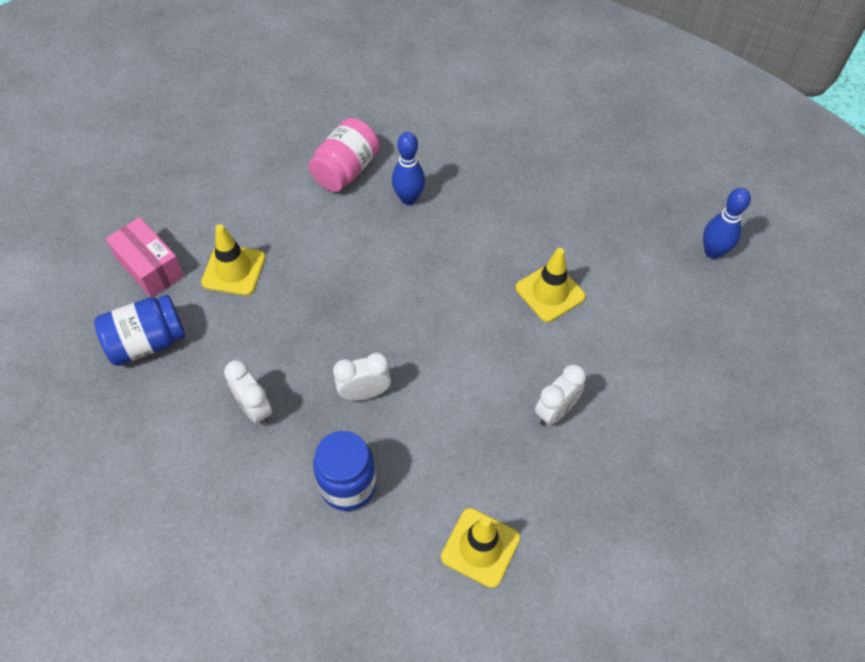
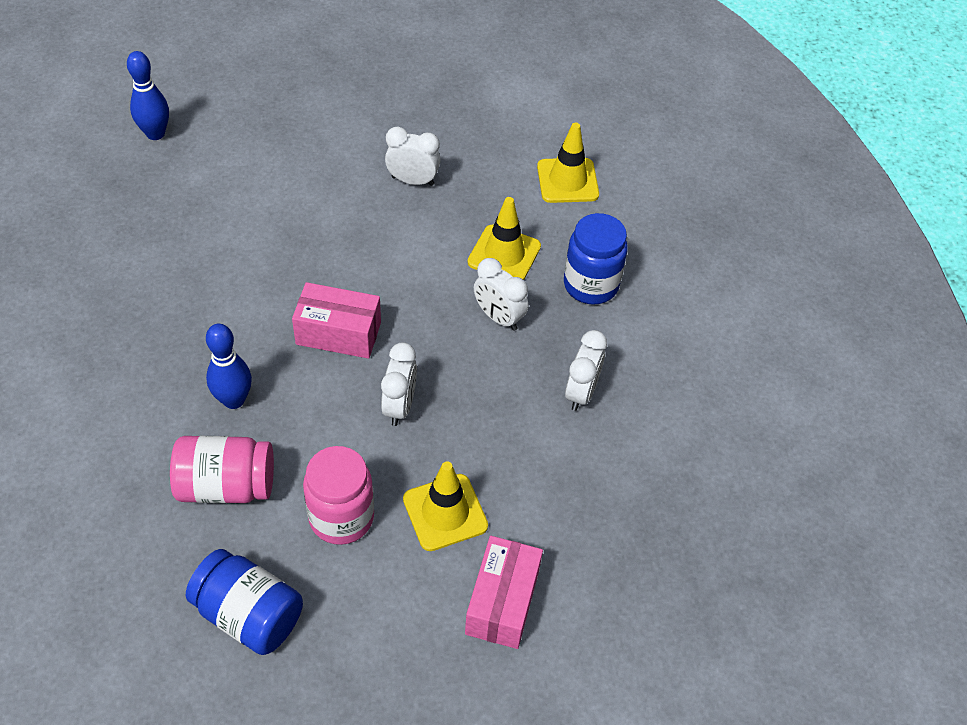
camera: 125 degrees left, 5 degrees down
blue jar [94,295,185,366] -> blue jar moved to [186,549,303,655]
yellow traffic cone [515,248,586,322] -> yellow traffic cone moved to [468,197,541,280]
none -> pink box [292,282,381,359]
none -> pink jar [303,446,374,545]
none -> white clock [381,342,417,426]

